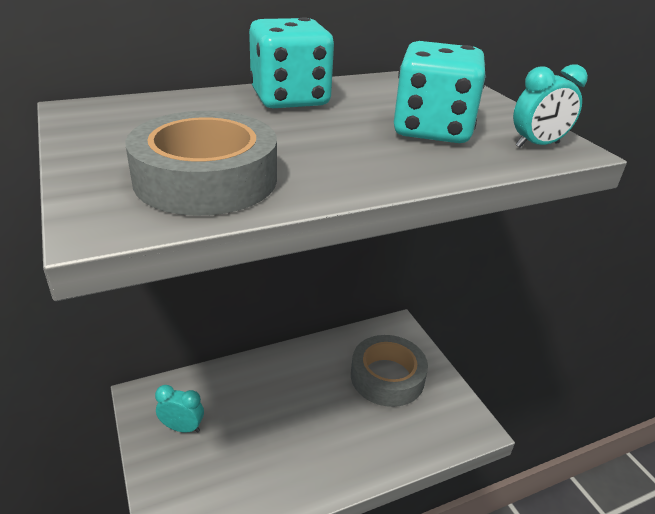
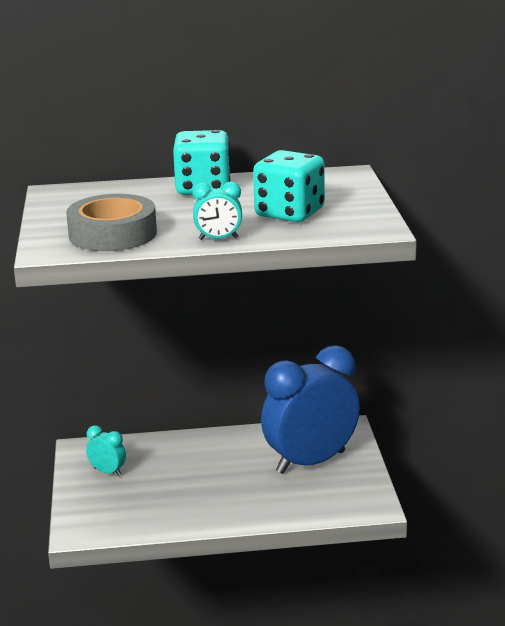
camera: 20 degrees right, 10 degrees down
grey tape [351,335,428,407] -> blue clock [261,345,360,474]
turquoise clock [513,64,588,148] -> turquoise clock moved to [193,182,242,240]

